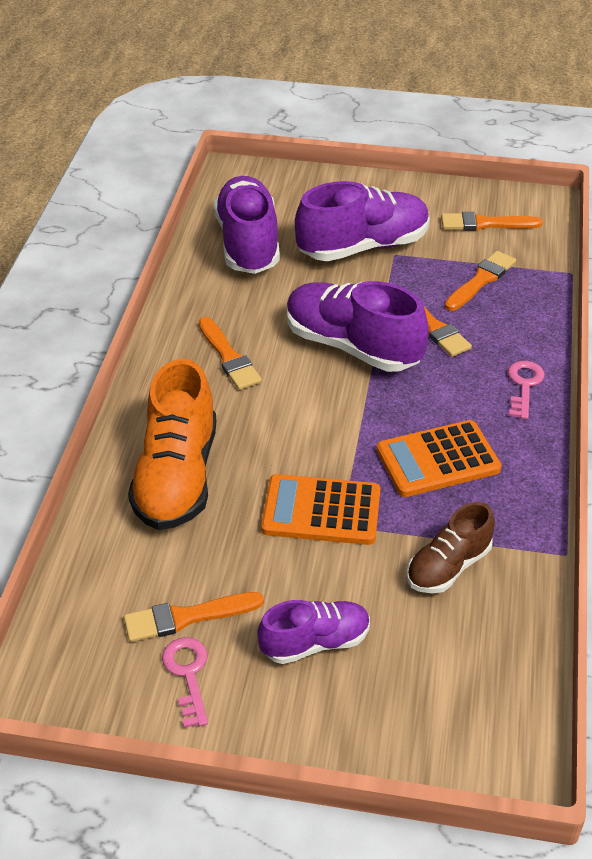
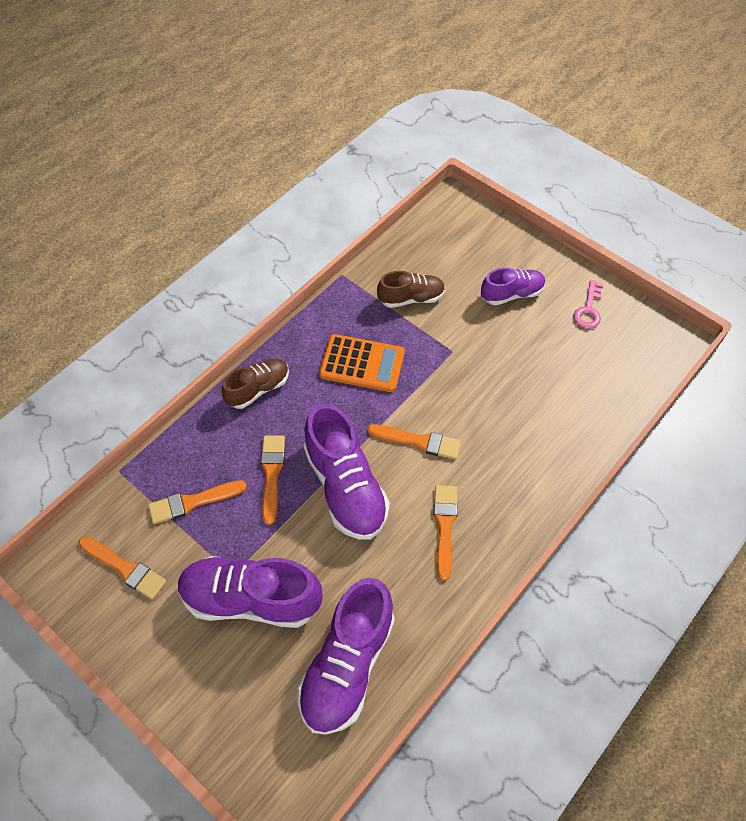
camera: 150 degrees left, 15 degrees up
orange brush [124,592,264,642] -> orange brush moved to [367,424,461,459]
orange shoe [128,359,216,530] -> none
purple shoe [257,600,370,664] -> purple shoe turned 150 degrees clockwise [481,268,545,305]
orange calculator [261,474,380,545] -> none
pink key [508,361,544,419] -> brown shoe [222,359,289,409]

